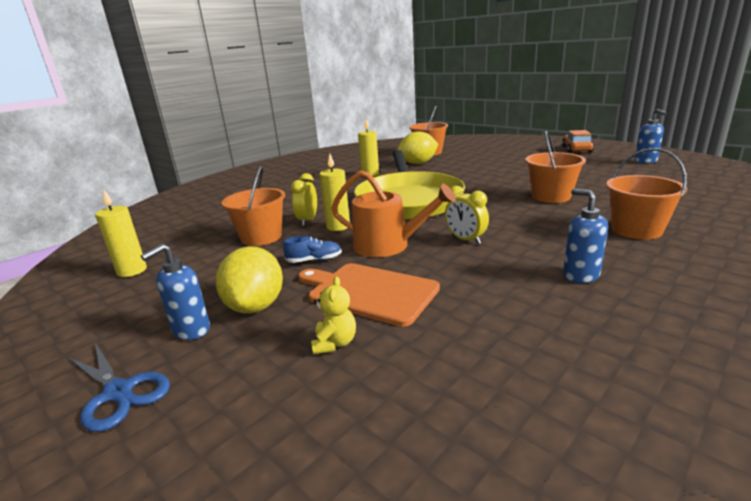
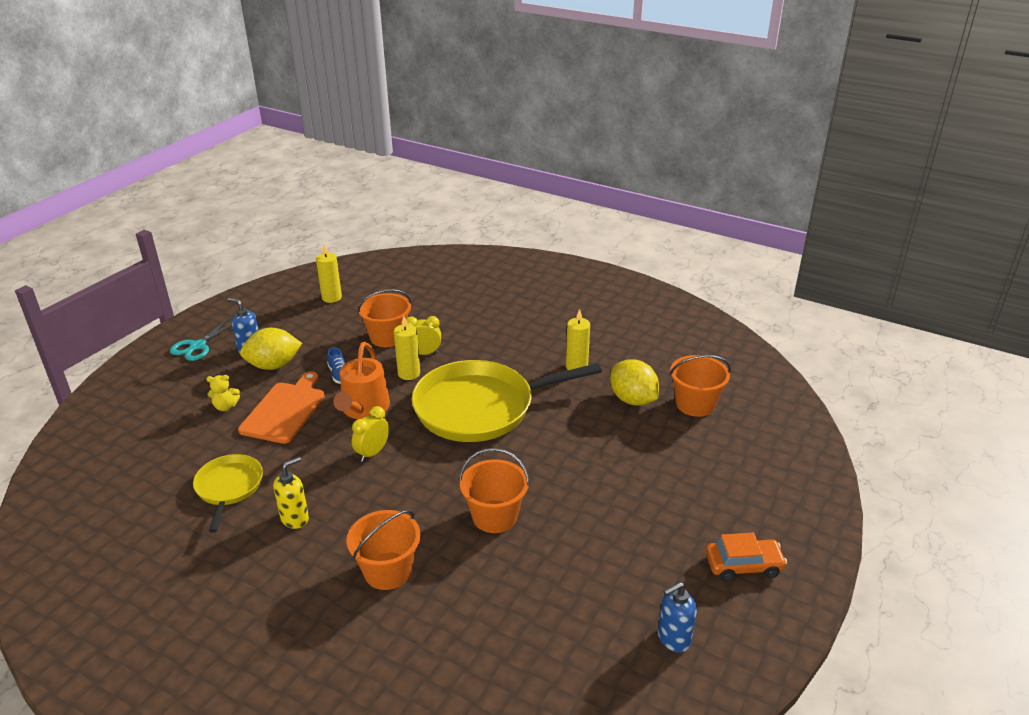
camera: 75 degrees right, 10 degrees up
blue scissors [68,343,170,432] -> turquoise scissors [170,318,232,361]
blue soap dispenser [563,189,608,283] -> yellow soap dispenser [273,457,309,529]
none -> yellow pan [193,454,263,533]

